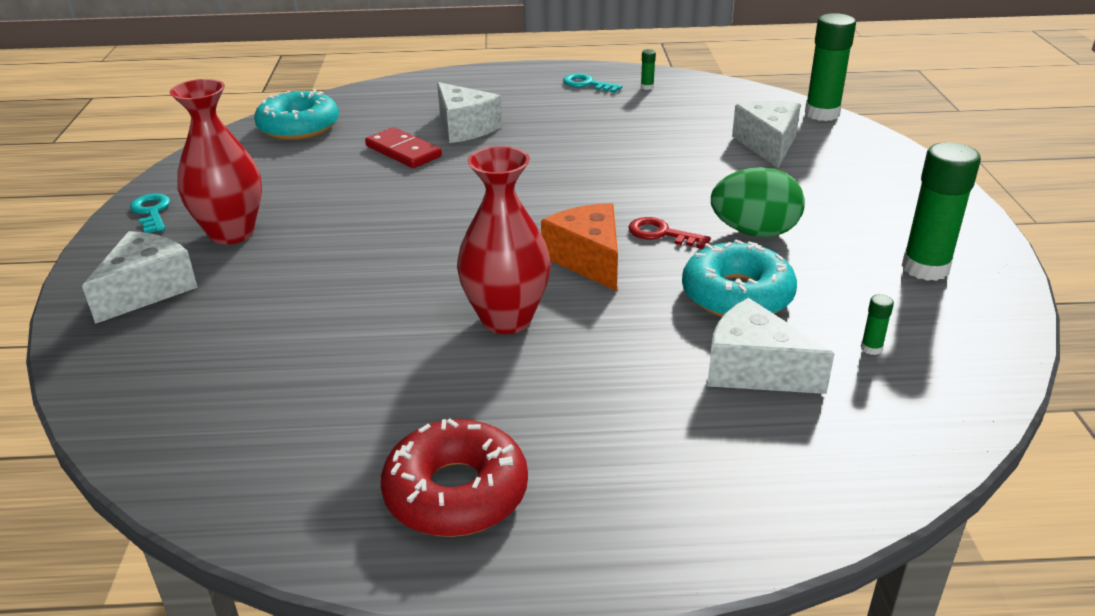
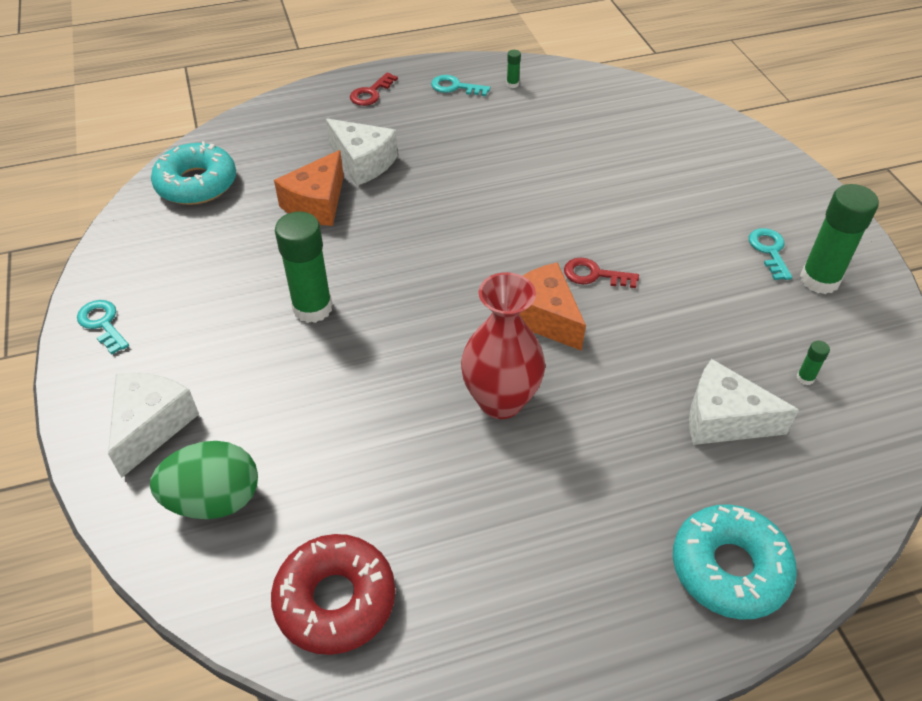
camera: 15 degrees left, 15 degrees up
red vase [170,79,262,245] -> none
red domino [365,127,442,168] -> orange cheese [274,150,344,226]
red donut [381,419,528,537] -> red donut moved to [271,534,395,655]
turquoise donut [682,240,797,317] -> turquoise donut moved to [673,504,797,620]
green egg [711,167,805,237] -> green egg moved to [150,441,258,519]
white cheese [732,101,801,168] -> none
green glue stick [805,13,856,121] -> green glue stick moved to [275,212,332,323]
none -> red key [350,72,398,106]
none -> turquoise key [749,228,793,280]

